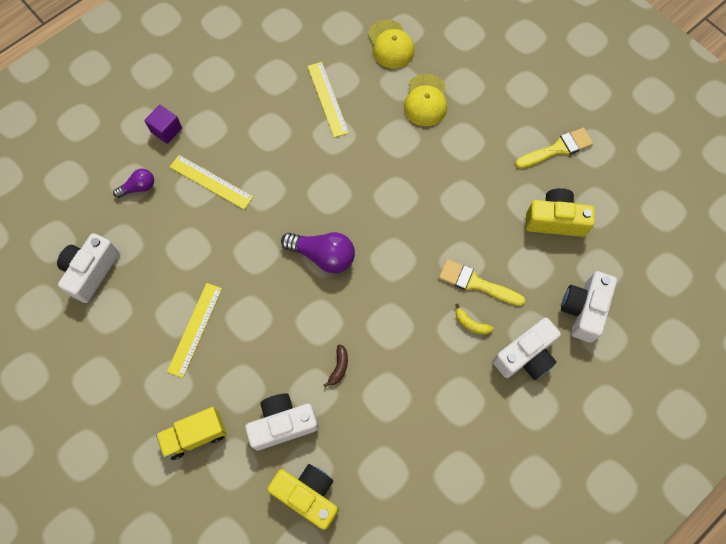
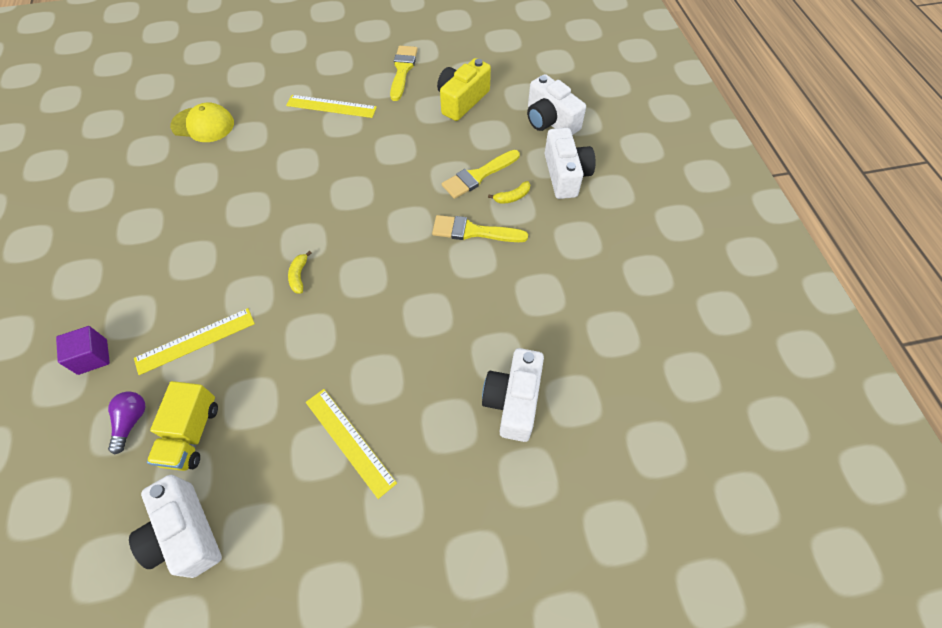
camera: 60 degrees left, 10 degrees down
yellow truck [156,407,227,460] -> yellow truck moved to [147,381,218,471]
yellow camera [267,464,339,530] -> none
purple light bulb [281,232,355,274] -> none
yellow ruler [307,62,349,138] -> yellow ruler moved to [286,95,377,118]
brown banana [324,344,348,387] -> none
yellow cap [404,74,447,126] -> none
none -> yellow banana [288,251,312,294]
none -> yellow brush [432,215,528,242]

